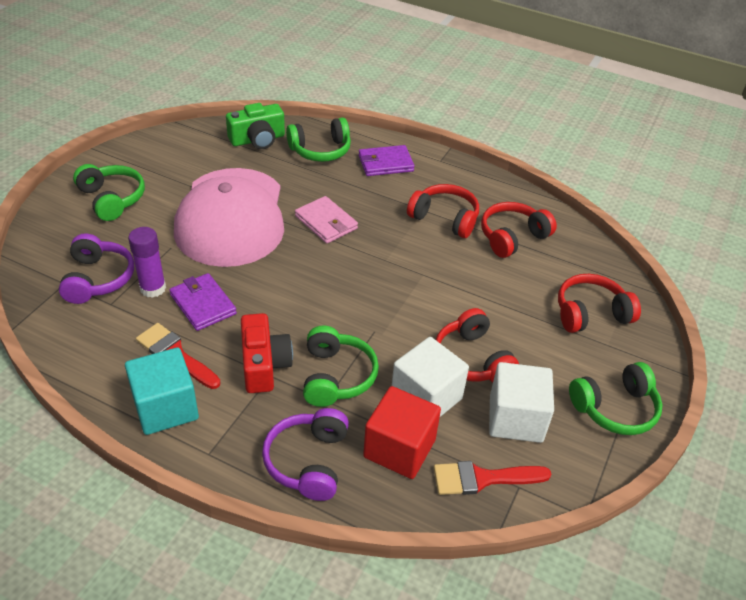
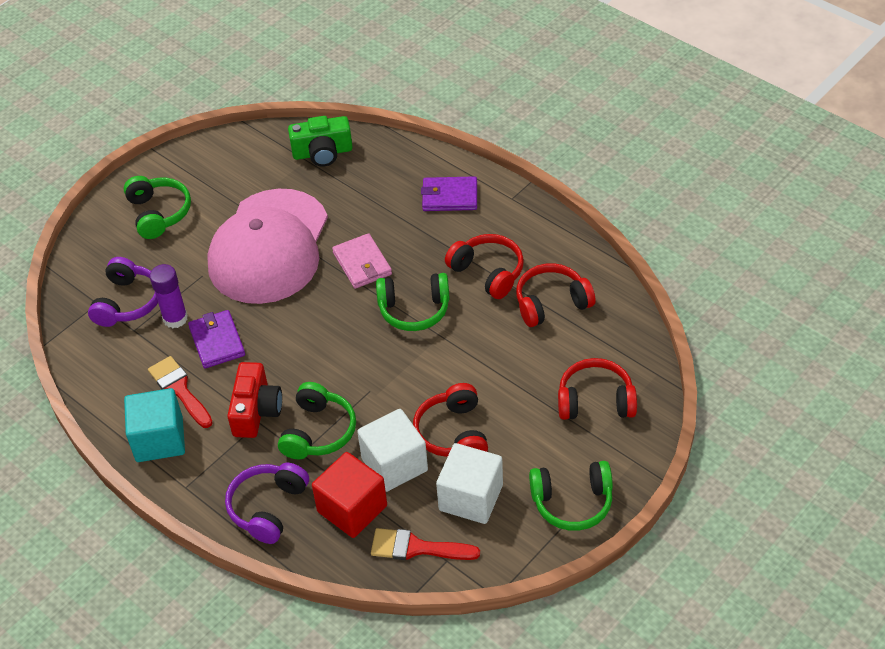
camera: 20 degrees right, 5 degrees up
green headphones [286,117,351,162] -> green headphones moved to [376,273,450,331]

